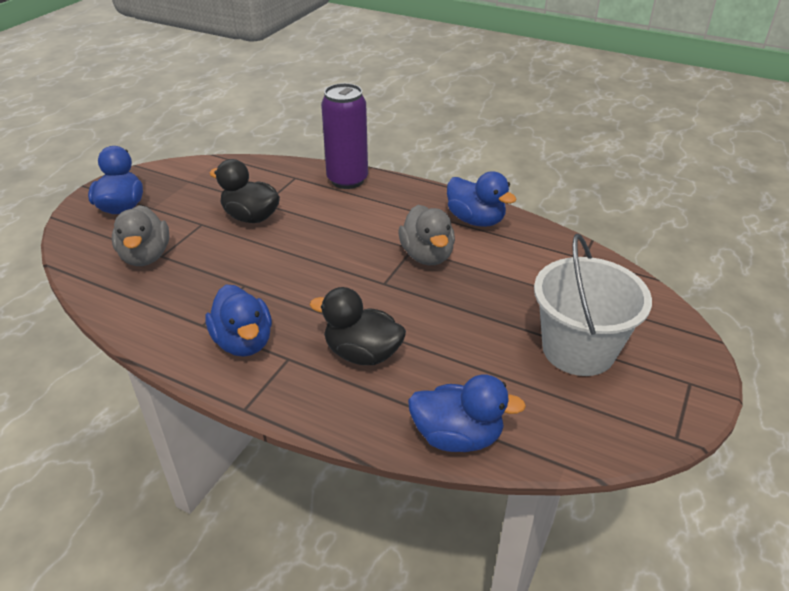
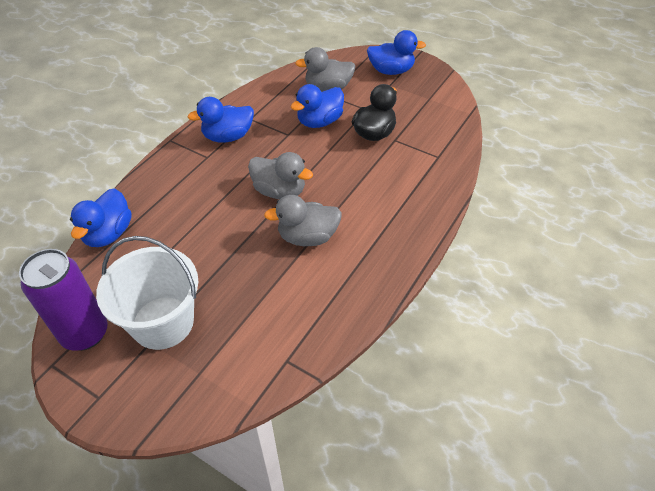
camera: 95 degrees right, 10 degrees up
black duck [310,287,406,365] -> none
purple can [321,83,368,189] -> purple can moved to [19,249,108,351]
blue duck [447,171,516,227] -> blue duck moved to [291,84,344,128]
none -> grey duck [248,152,313,199]

